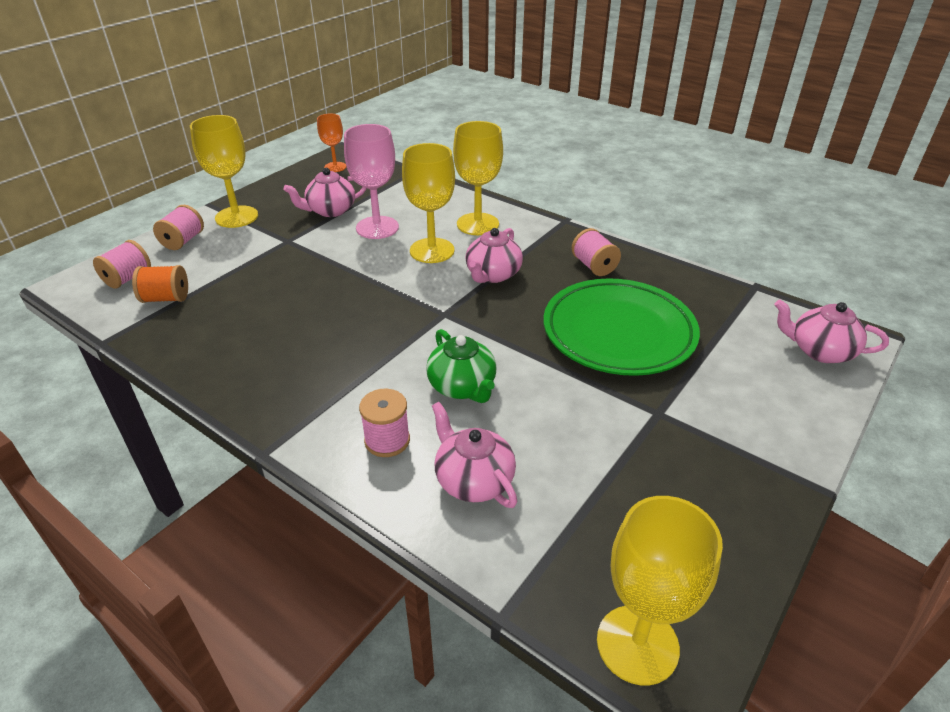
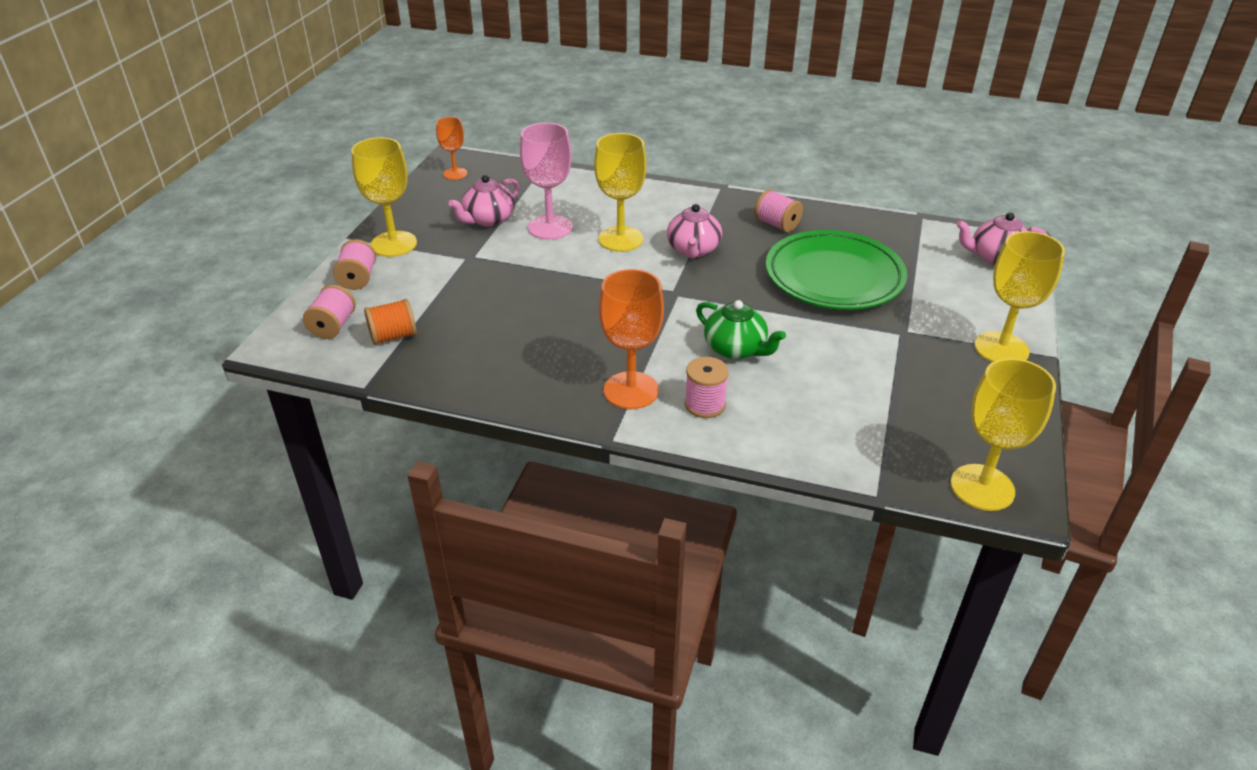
camera: 20 degrees left, 0 degrees up
pink teapot [432,402,517,508] -> none
yellow goblet [453,121,503,235] -> yellow goblet moved to [974,231,1065,362]
none -> orange goblet [599,269,664,409]

